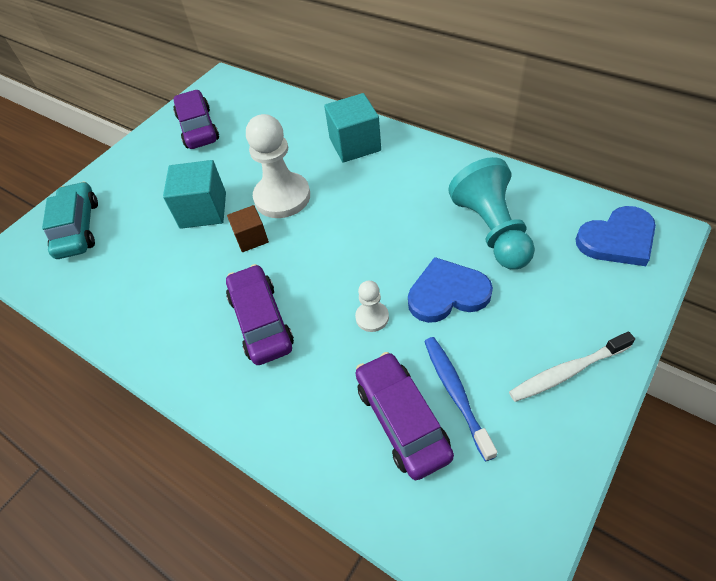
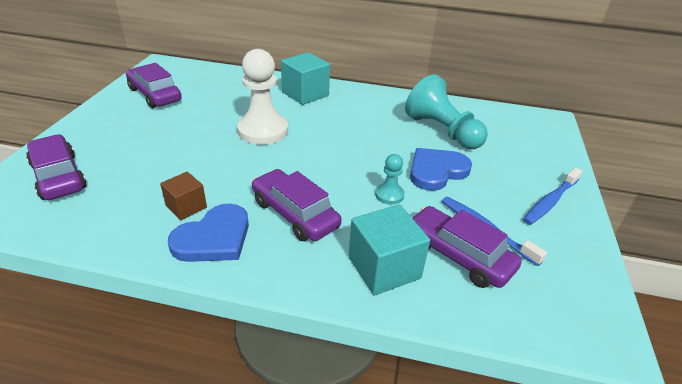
camera: 30 degrees left, 15 degrees down
turquoise car [42,181,98,259] -> purple car [26,135,87,200]
turquoise cube [163,160,226,229] -> turquoise cube moved to [349,205,430,295]
brown cube [227,205,269,252] -> brown cube moved to [160,172,207,220]
white pawn [355,281,389,332] -> turquoise pawn [375,154,405,205]
white toothbrush [509,331,635,402] -> blue toothbrush [523,168,582,225]
blue heart [576,206,656,266] -> blue heart moved to [168,203,249,262]

